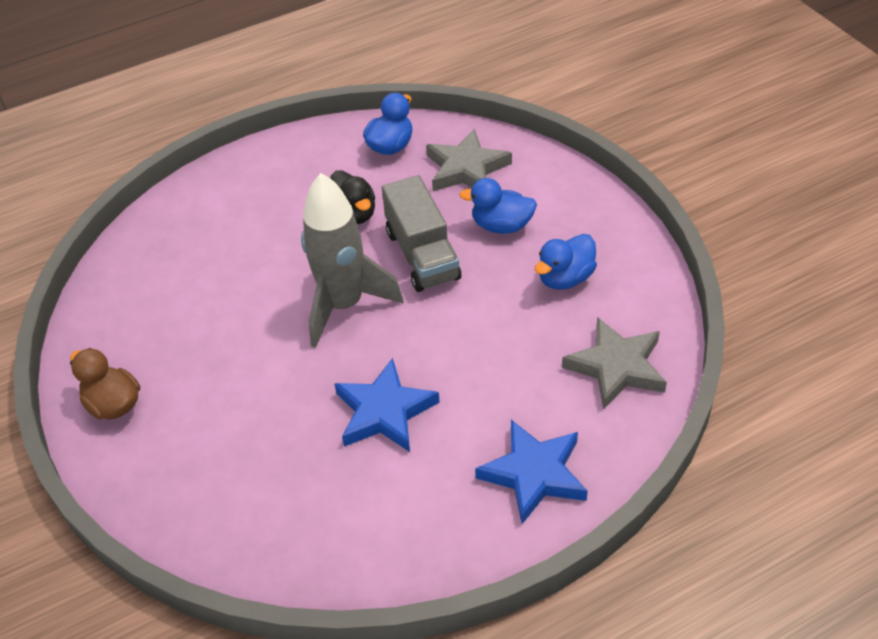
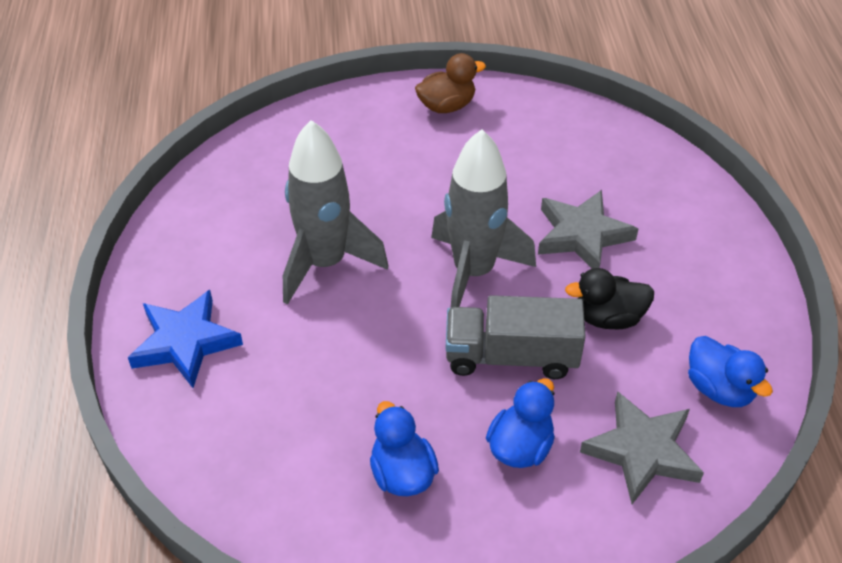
camera: 110 degrees right, 0 degrees up
blue star [335,358,440,452] -> grey rocket [283,120,389,305]
grey star [562,317,667,410] -> grey star moved to [538,190,638,269]

